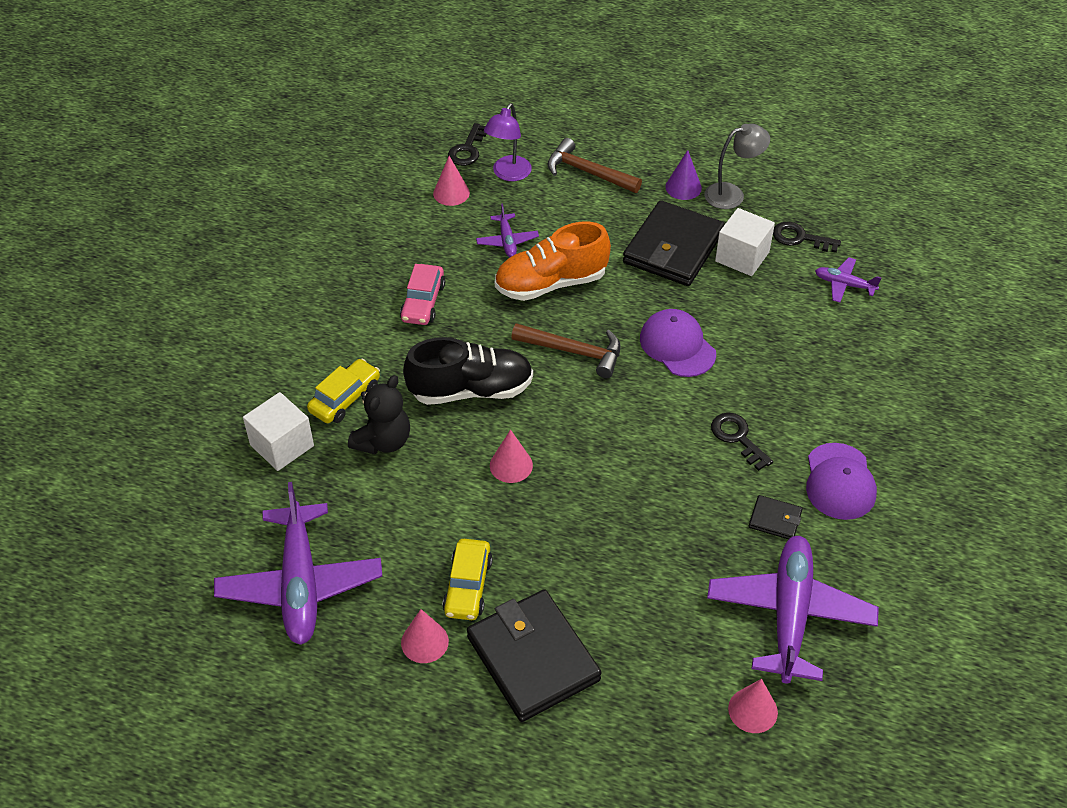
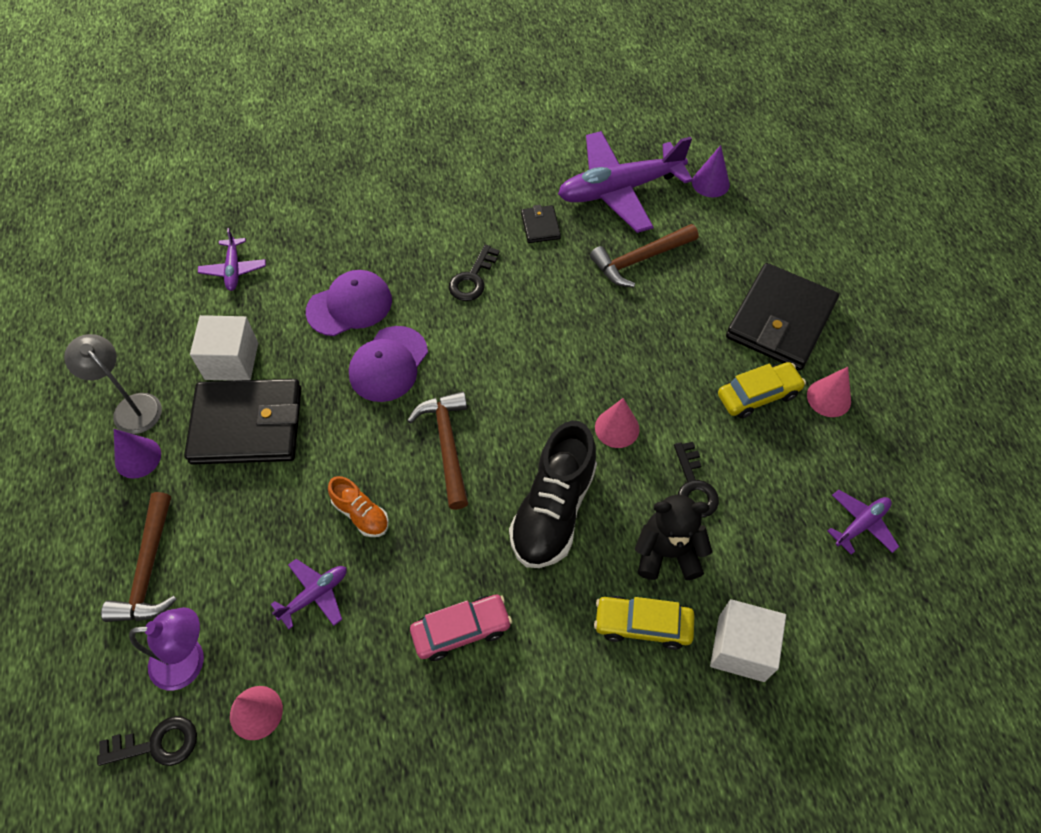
camera: 120 degrees left, 10 degrees up
purple plane [214,482,382,645] -> purple plane [827,490,899,555], size x0.46
black shoe [403,337,533,405] -> black shoe turned 120 degrees counterclockwise [509,420,597,568]
orange shoe [495,222,611,301] -> orange shoe [328,476,389,537], size x0.51
pink cone [728,679,778,733] -> purple cone [692,145,730,197]
black key [773,222,841,253] -> black key moved to [674,442,719,518]
purple cap [806,443,877,520] -> purple cap moved to [306,270,392,336]
none -> brown hammer [590,224,698,287]

